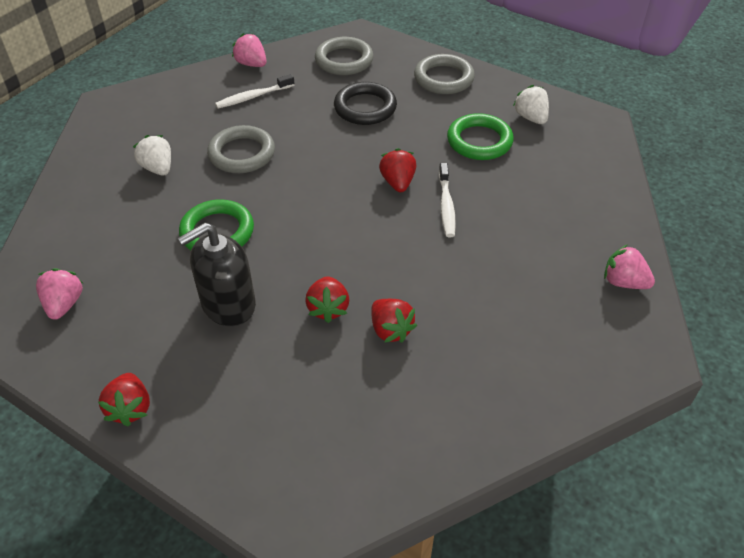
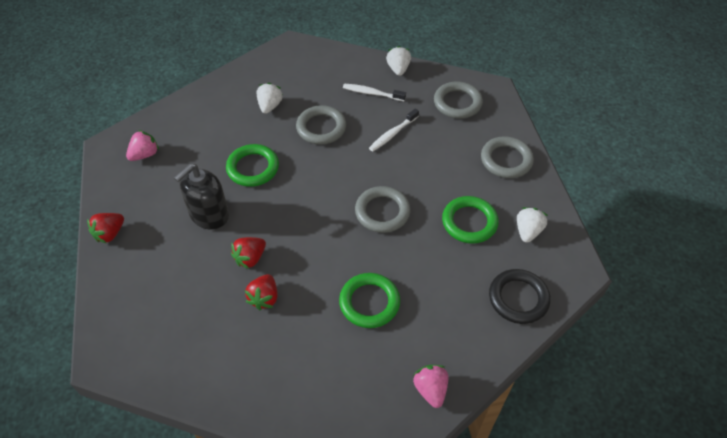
camera: 45 degrees right, 5 degrees up
black soap dispenser [178,222,256,326] -> black soap dispenser turned 60 degrees counterclockwise [174,163,229,230]
pink strawberry [232,33,267,67] -> white strawberry [386,46,411,76]
black ring [334,82,397,125] -> black ring moved to [489,269,551,324]
red strawberry [379,148,417,192] -> grey ring [355,186,410,233]
white toothbrush [439,163,456,237] -> white toothbrush moved to [369,108,419,152]
none -> green ring [339,273,400,328]

